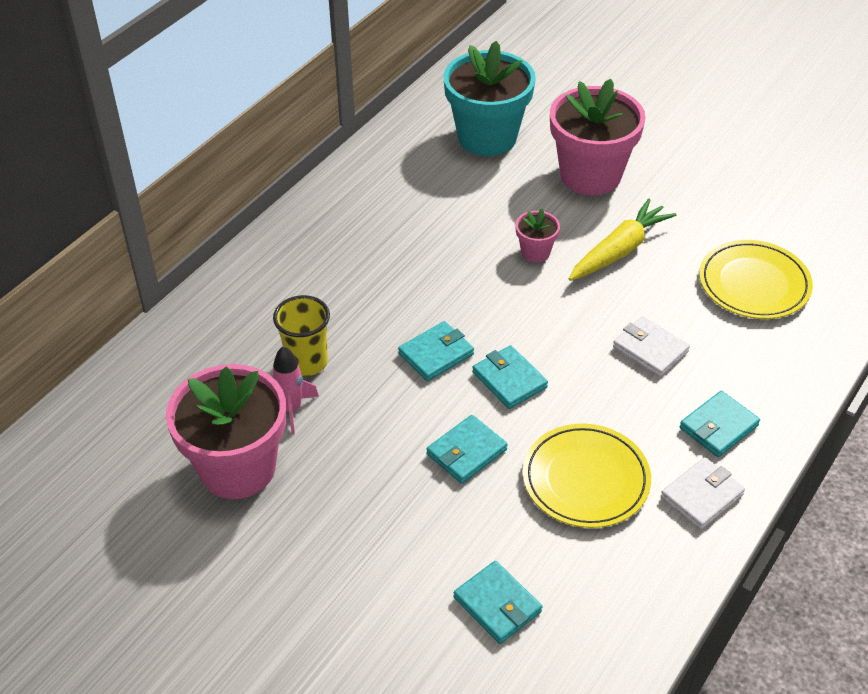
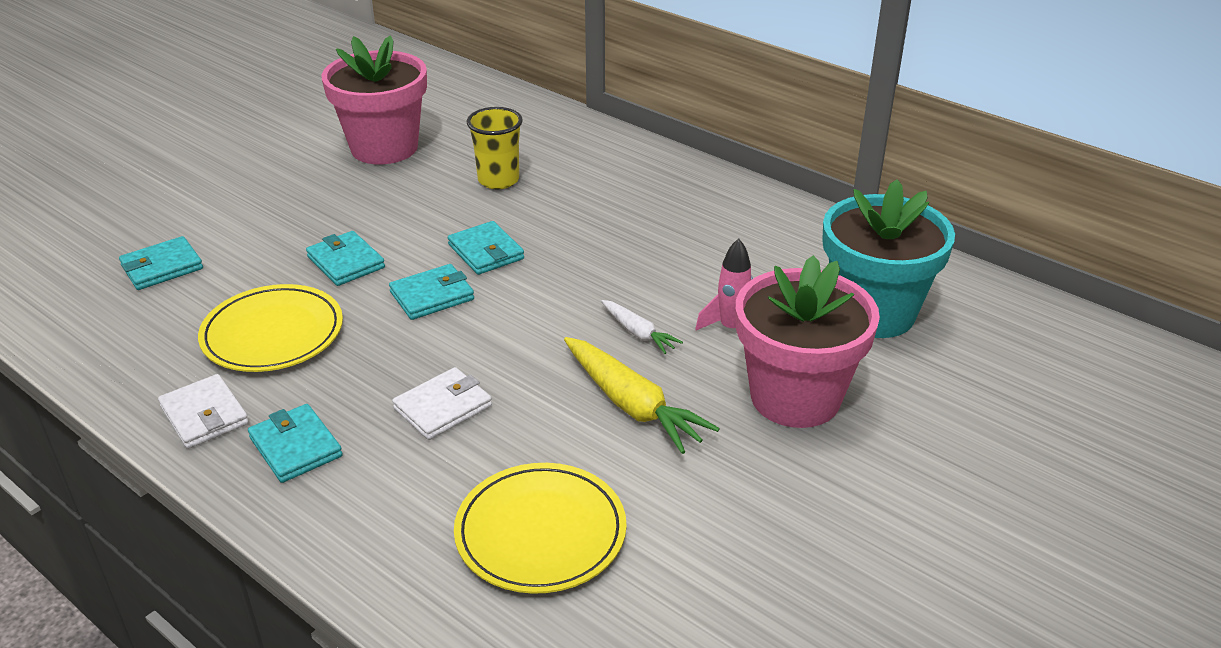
camera: 95 degrees right, 10 degrees down
pink rocket [273,346,319,434] -> pink rocket moved to [695,238,753,330]
pink flower pot [515,208,560,262] -> white carrot [601,300,683,354]

